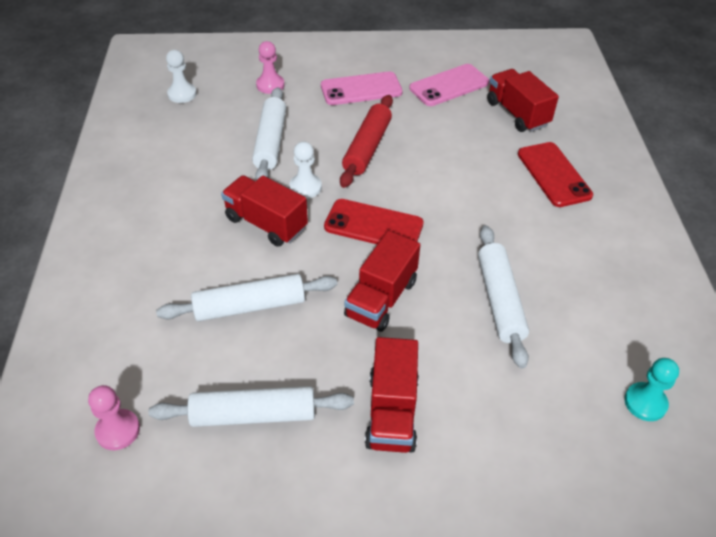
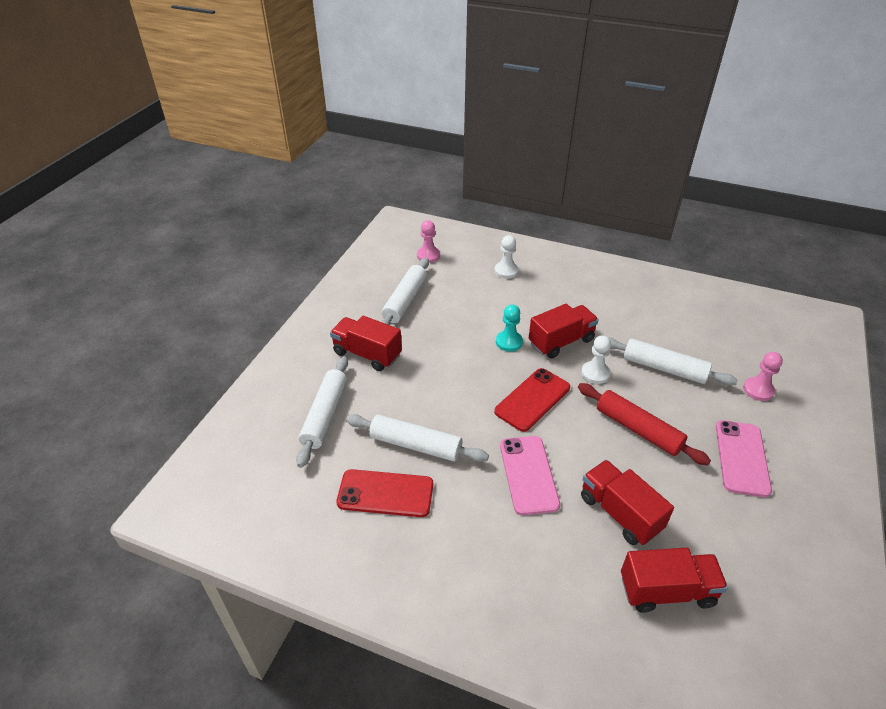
camera: 115 degrees right, 5 degrees down
white rolling pin [156,274,338,321] -> white rolling pin moved to [296,356,348,468]
white pawn [166,50,197,103] -> white pawn moved to [494,235,519,279]
red truck [344,231,420,332] -> red truck moved to [581,460,674,545]
pink phone [409,64,489,106] -> pink phone moved to [500,436,560,515]
red phone [518,142,593,207] -> red phone moved to [336,469,433,517]
turquoise pawn [624,358,679,421] -> turquoise pawn moved to [496,305,523,352]

